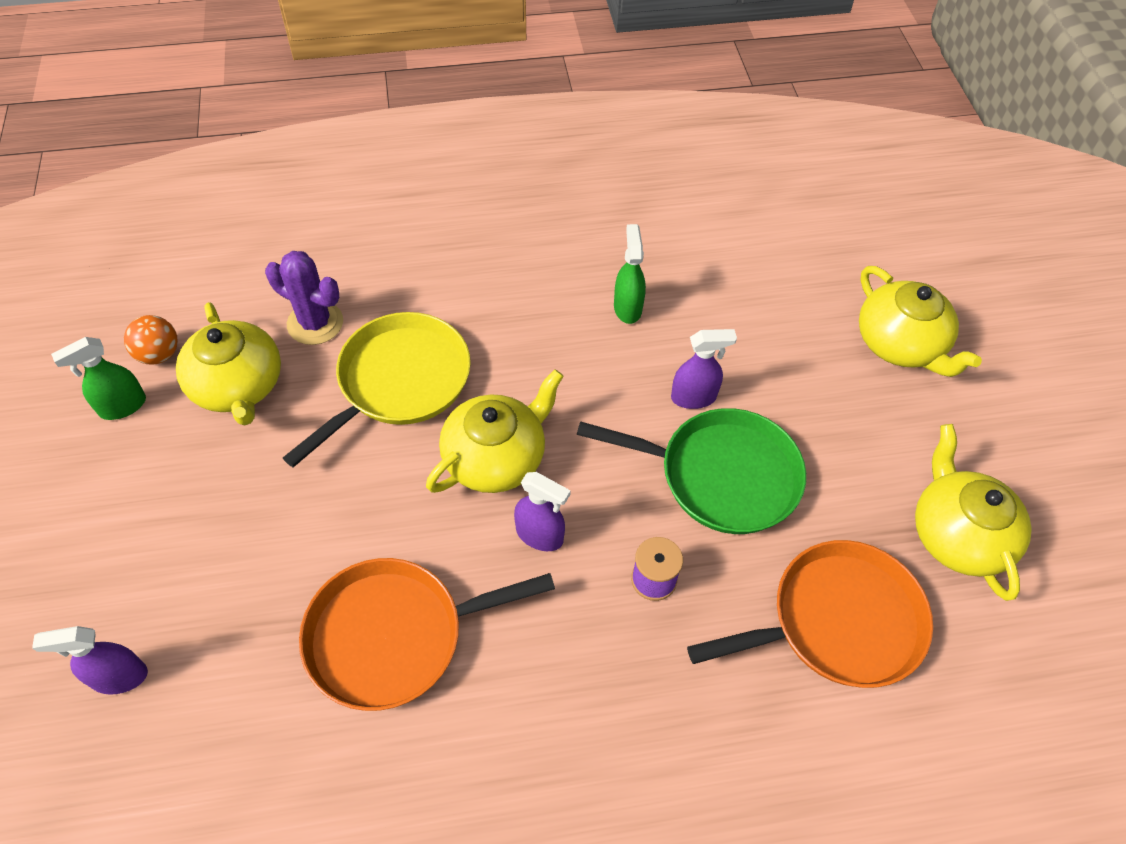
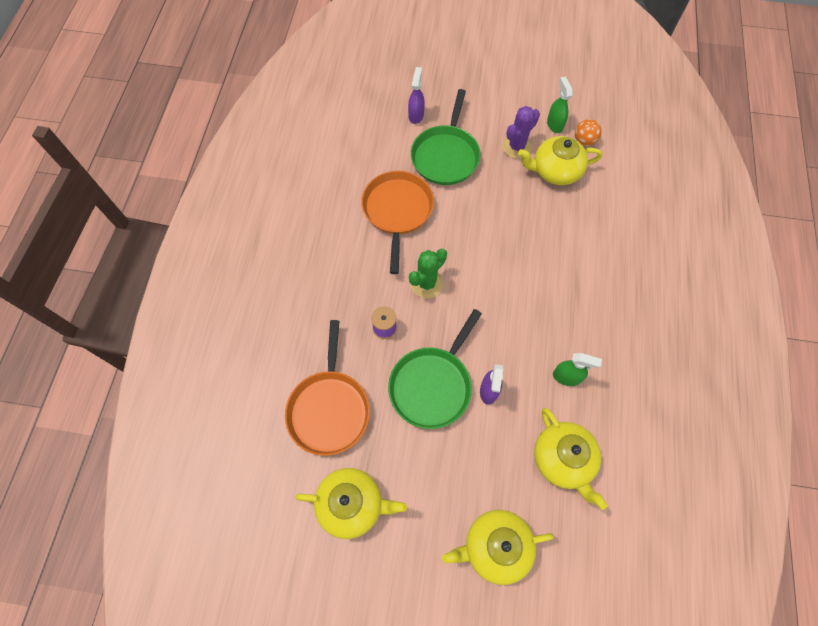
camera: 110 degrees right, 10 degrees up
purple cactus [265,251,343,345] -> purple cactus moved to [502,106,540,159]
yellow pan [283,312,471,467] -> none
yellow teapot [426,369,564,493] -> yellow teapot moved to [534,408,608,510]
purple spray bottle [514,472,571,551] -> green cactus [409,249,447,298]
none -> green pan [411,89,481,185]

